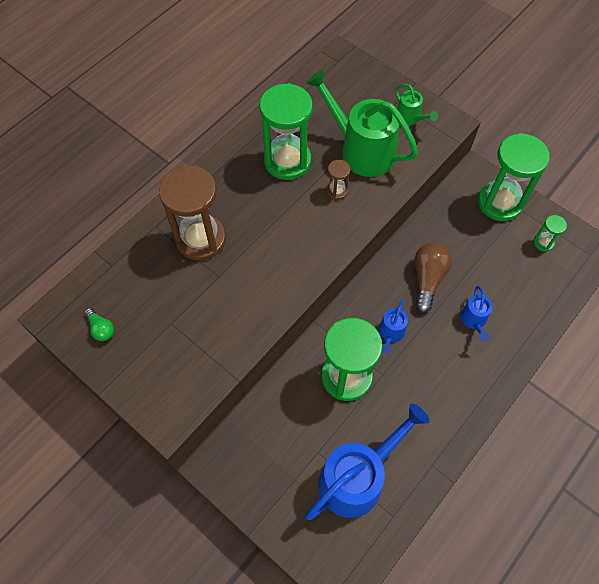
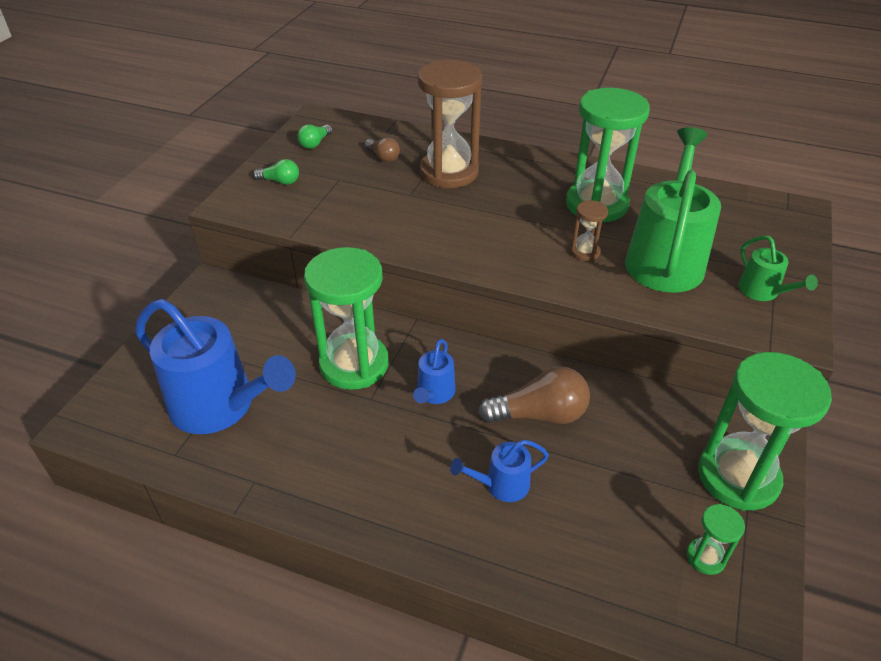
camera: 70 degrees right, 20 degrees down
blue watering can [379,300,408,354] -> blue watering can turned 75 degrees counterclockwise [413,339,456,404]
green watering can [395,84,438,126] -> green watering can turned 60 degrees counterclockwise [738,235,818,301]
none -> green light bulb [253,159,299,185]
none -> brown light bulb [365,138,400,162]

